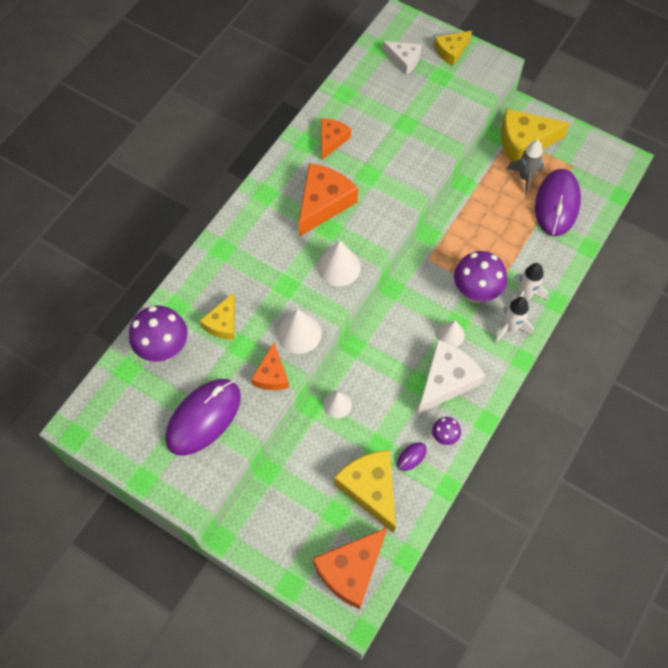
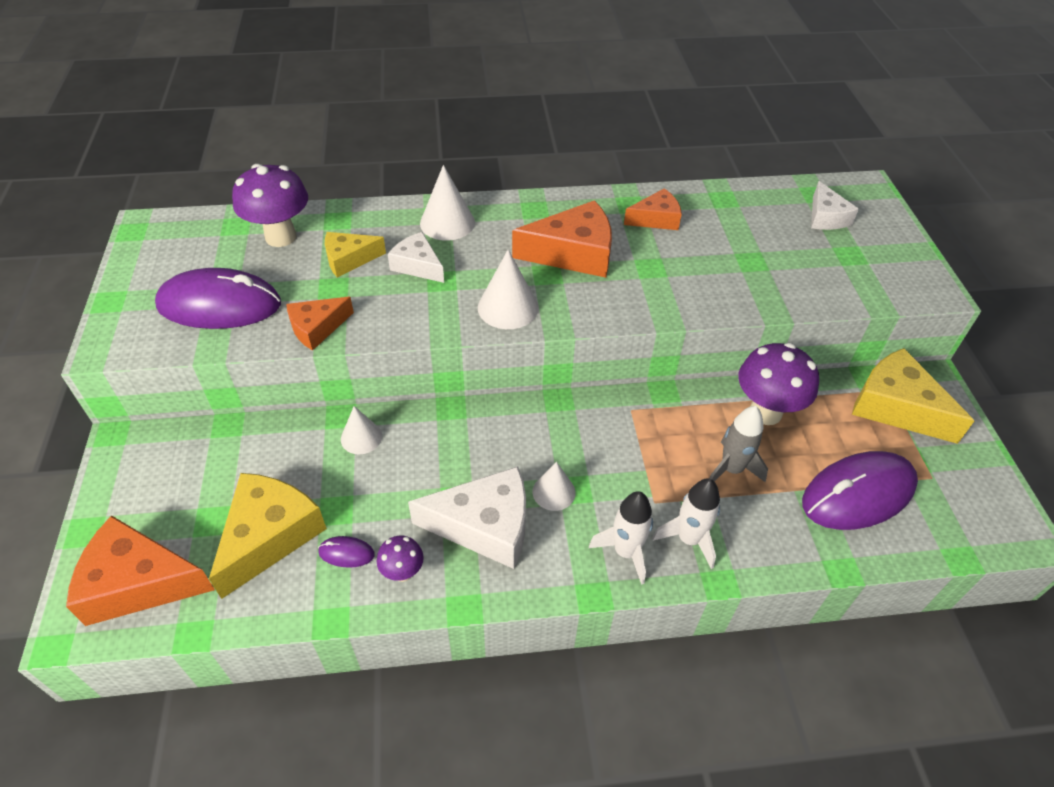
camera: 50 degrees right, 15 degrees down
white cone [277,309,322,354] -> white cone moved to [420,165,475,241]
yellow cheese [434,31,472,66] -> none
purple mushroom [454,251,507,303] -> purple mushroom moved to [738,343,819,425]
grey rocket [507,140,544,195] -> grey rocket moved to [709,406,768,482]
none -> white cheese [388,232,444,283]

